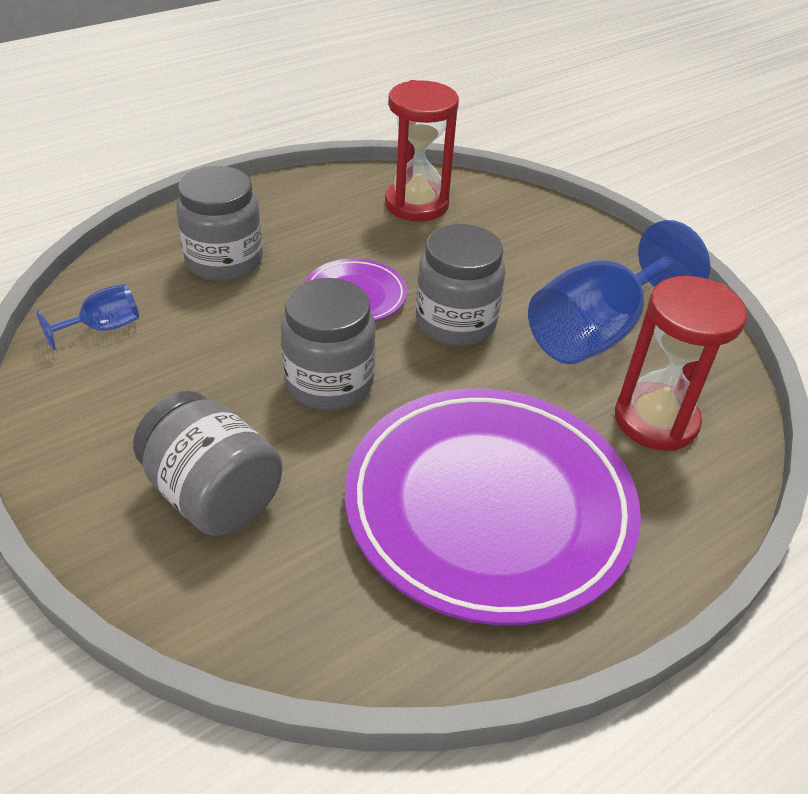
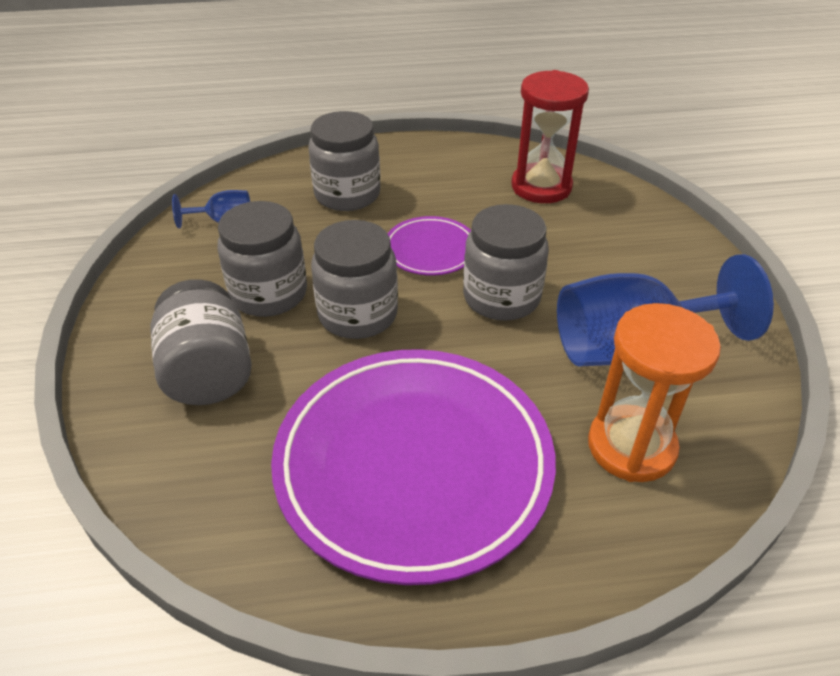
camera: 30 degrees right, 0 degrees up
red hourglass [615,276,747,451] -> orange hourglass [588,303,721,482]
none -> grey jar [217,201,307,317]

